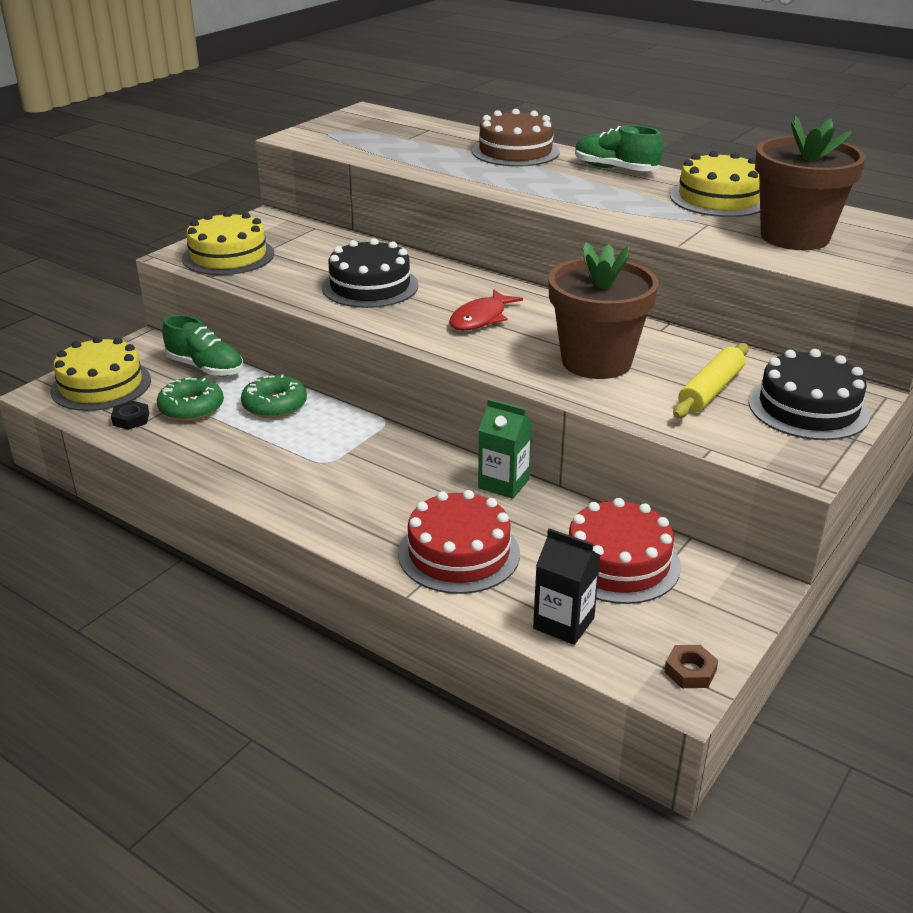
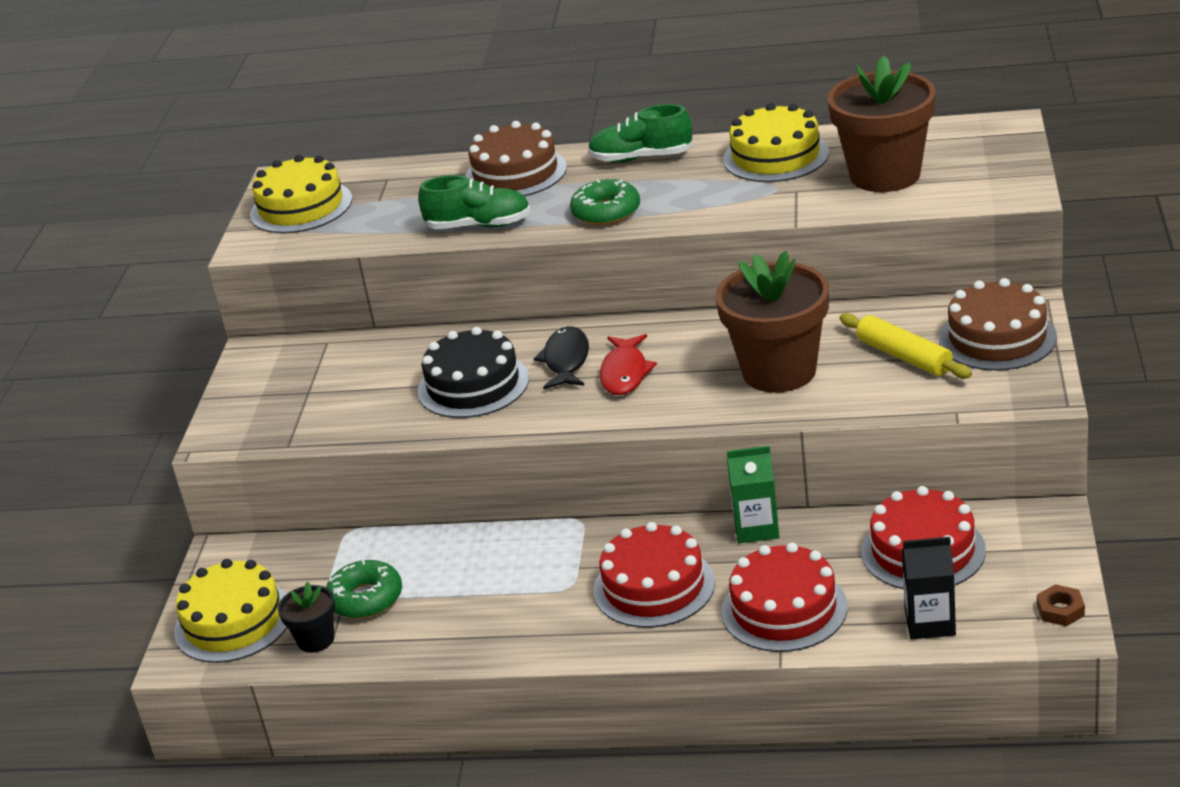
camera: 25 degrees left, 0 degrees up
black nut [111,401,149,430] -> black flower pot [278,582,335,653]
green shoe [162,315,243,376] -> green shoe moved to [418,175,531,229]
yellow cake [182,211,274,275] -> yellow cake moved to [250,155,352,233]
green donut [241,374,307,418] -> green donut moved to [570,179,640,226]
yellow rolling pin [673,343,749,418] -> yellow rolling pin turned 45 degrees counterclockwise [839,313,972,379]
black cake [749,349,870,440] -> brown cake [939,278,1057,371]
none -> black fish [533,326,589,389]
none -> red cake [593,522,715,628]

